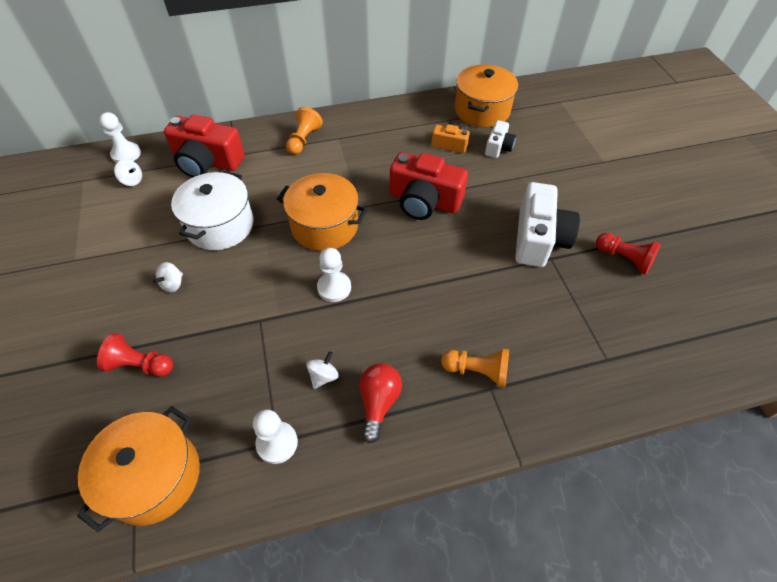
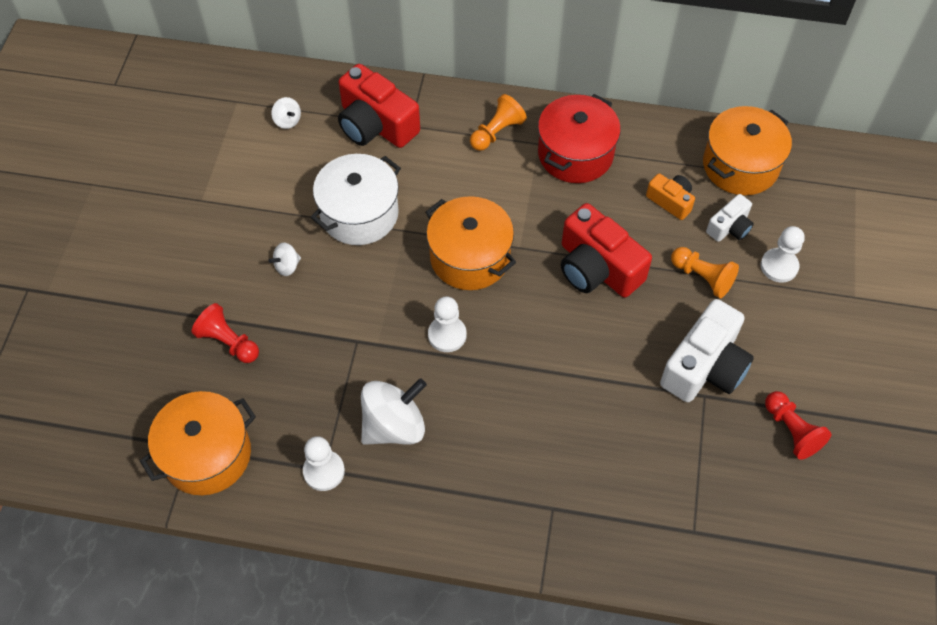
camera: 25 degrees right, 5 degrees up
white pawn [99,112,141,163] -> white pawn moved to [761,226,805,282]
white spinning top [306,351,339,389] -> white spinning top [361,378,427,445], size x2.13
red light bulb [360,363,402,444] -> none
orange pawn [441,348,509,388] -> orange pawn moved to [671,247,739,298]
none -> red pot [538,94,621,183]

